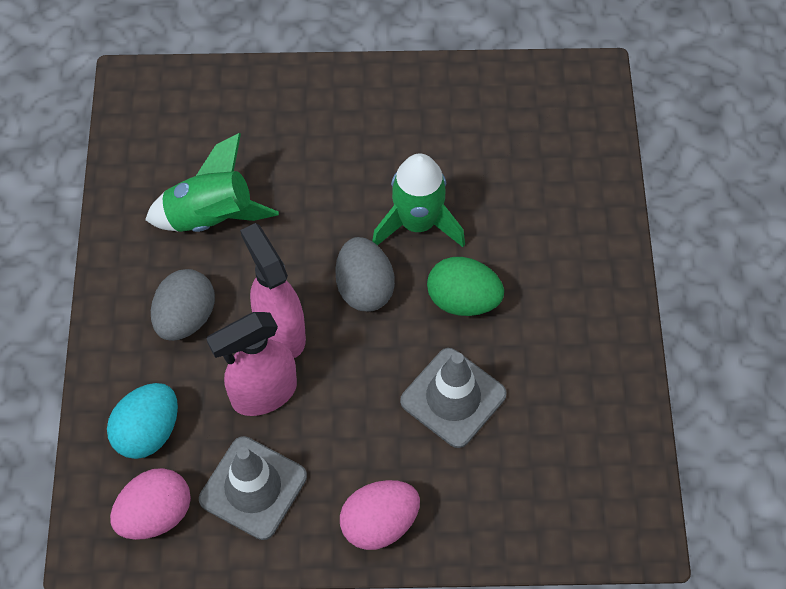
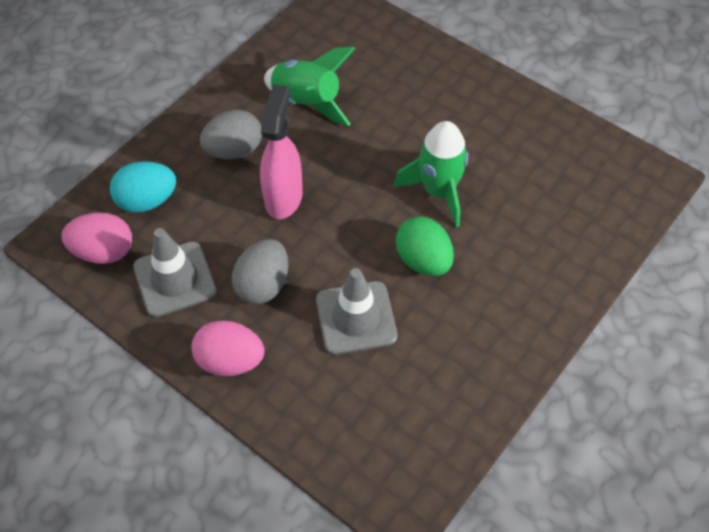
camera: 40 degrees right, 5 degrees down
pink spray bottle [206,312,297,416] -> none
grey egg [335,237,395,312] -> grey egg moved to [232,239,288,304]

